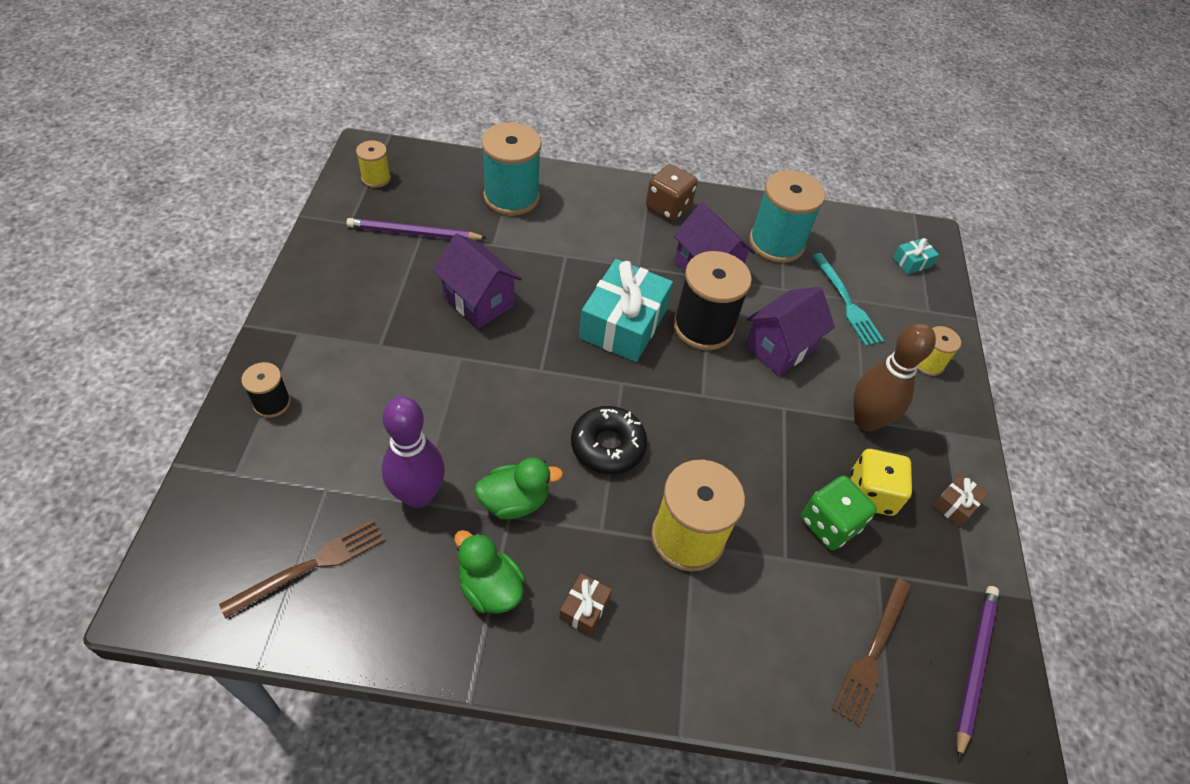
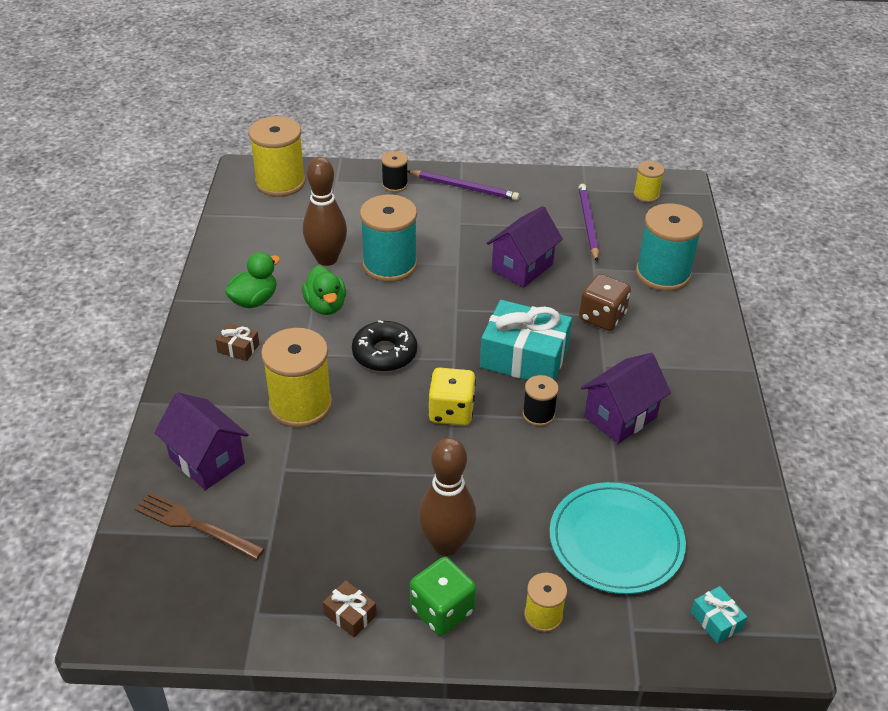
camera: 90 degrees right, 10 degrees down
brown fork [219,519,385,618] -> none
purple bowling pin [382,396,445,508] -> brown bowling pin [303,157,347,266]
brown dice [646,164,698,221] -> brown dice moved to [579,274,631,331]
black spool [673,251,752,350] -> black spool [522,375,559,426], size x0.52
purple house [745,287,835,376] -> purple house moved to [154,393,249,490]
turquoise spool [749,170,825,263] -> turquoise spool moved to [360,194,417,282]
green dice [801,476,877,550] -> green dice moved to [410,557,476,636]
turquoise fork [812,253,884,346] -> turquoise plate [550,482,686,594]
yellow dice [851,449,912,516] -> yellow dice moved to [428,368,476,426]
purple pencil [956,586,999,760] -> purple pencil moved to [407,170,520,201]
none -> yellow spool [249,116,306,197]

